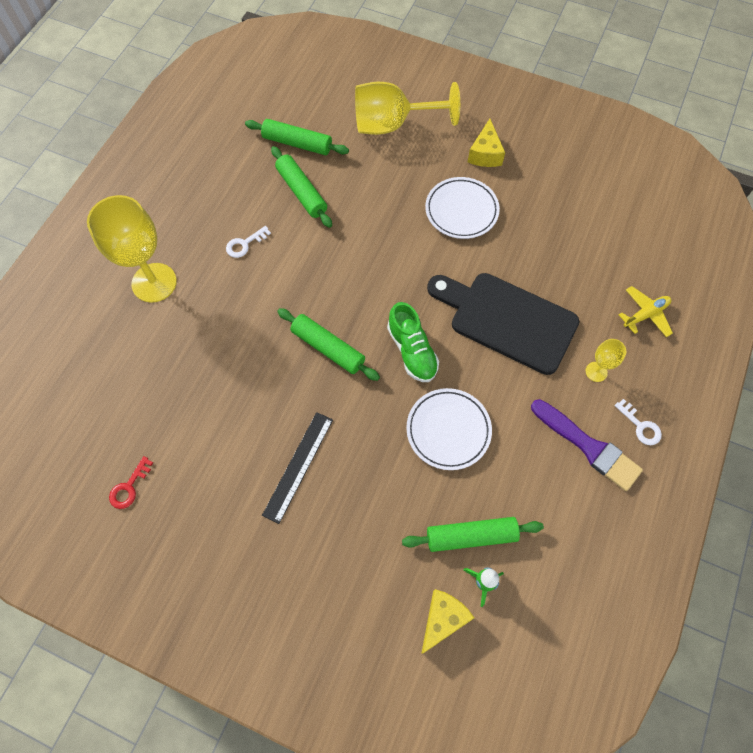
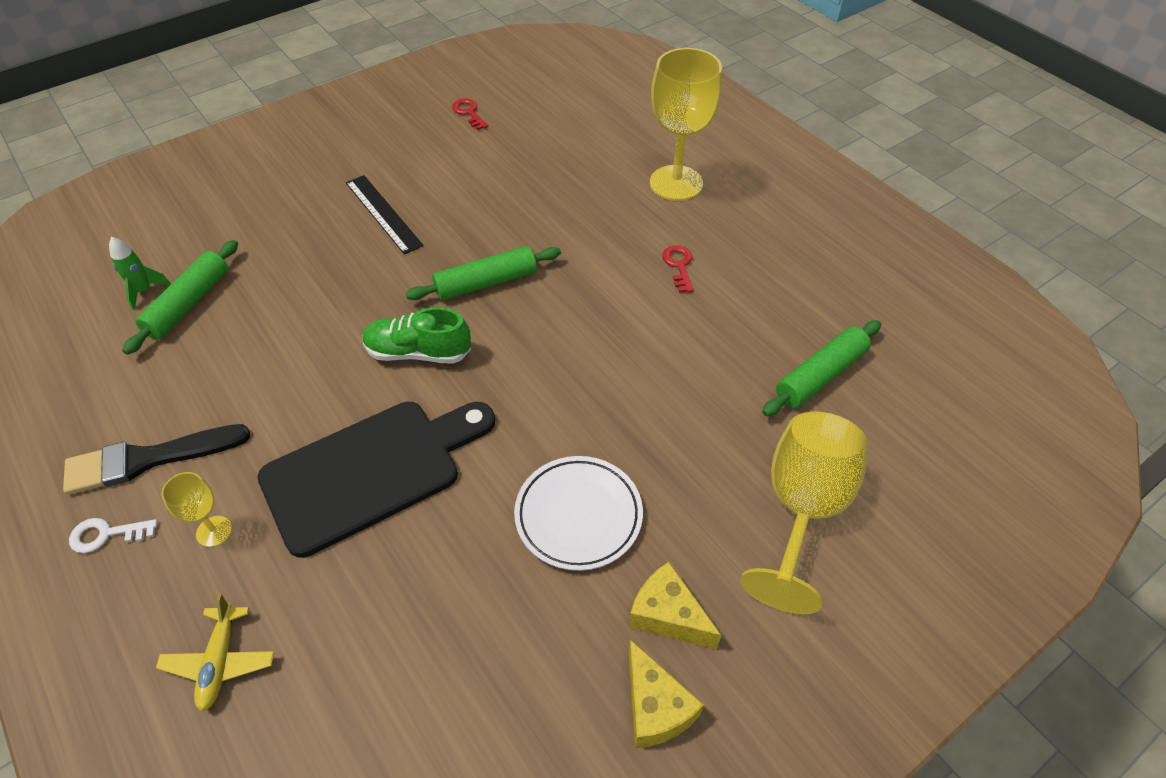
camera: 120 degrees right, 15 degrees down
white key [226,226,271,258] -> red key [662,245,694,293]
green rolling pin [271,146,332,228] -> none
white plate [406,388,492,470] -> none
yellow cheese [421,589,474,654] -> yellow cheese moved to [628,640,704,748]
purple brush [531,399,643,491] -> black brush [63,424,250,495]

